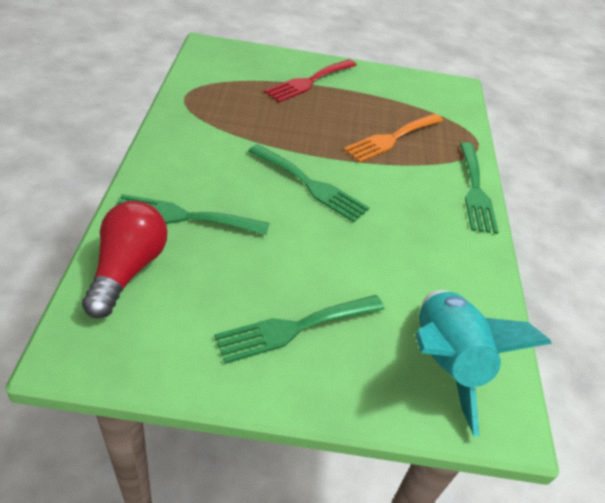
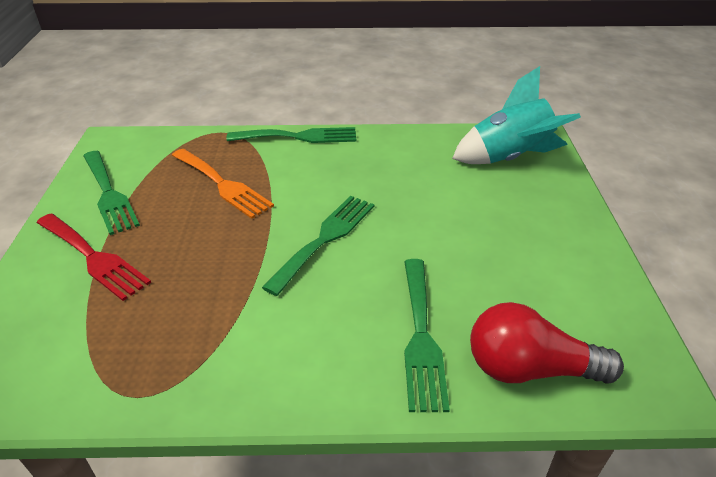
camera: 90 degrees left, 5 degrees down
green fork [214,295,384,364] -> green fork moved to [84,151,140,235]

